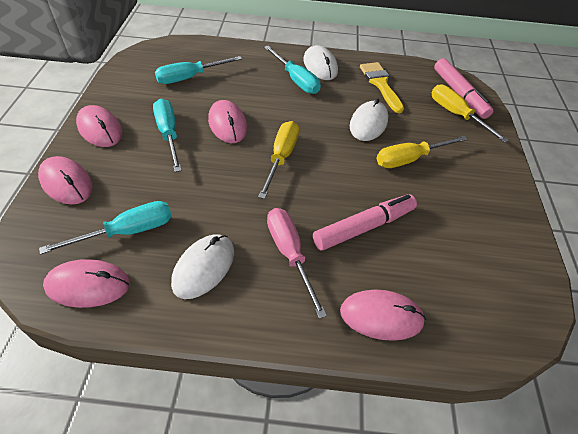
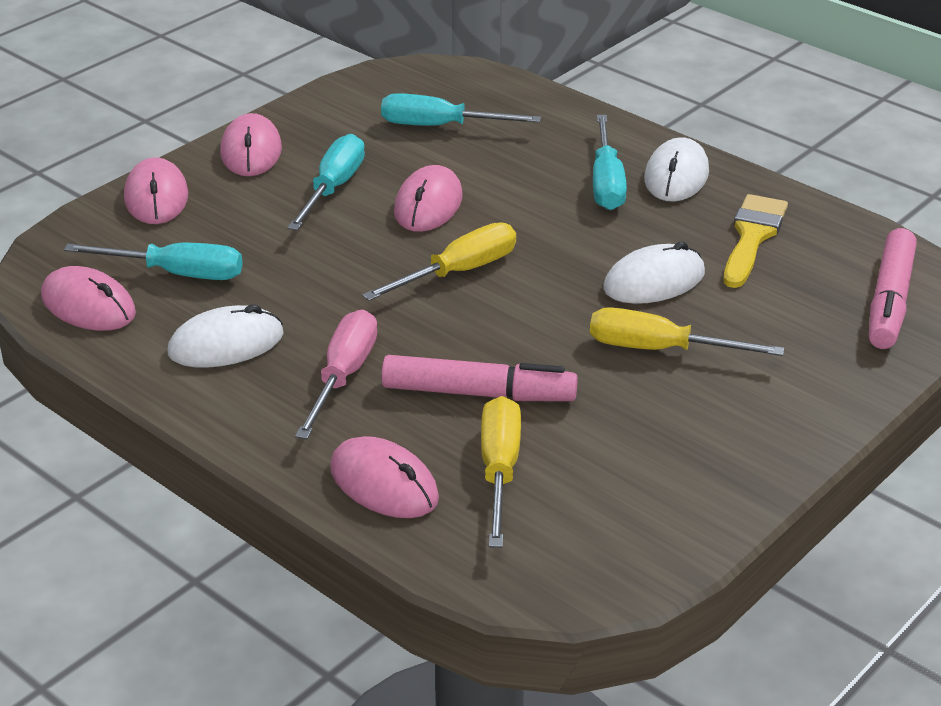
camera: 40 degrees right, 15 degrees down
yellow screwdriver [432,84,509,143] -> yellow screwdriver moved to [481,396,521,548]

